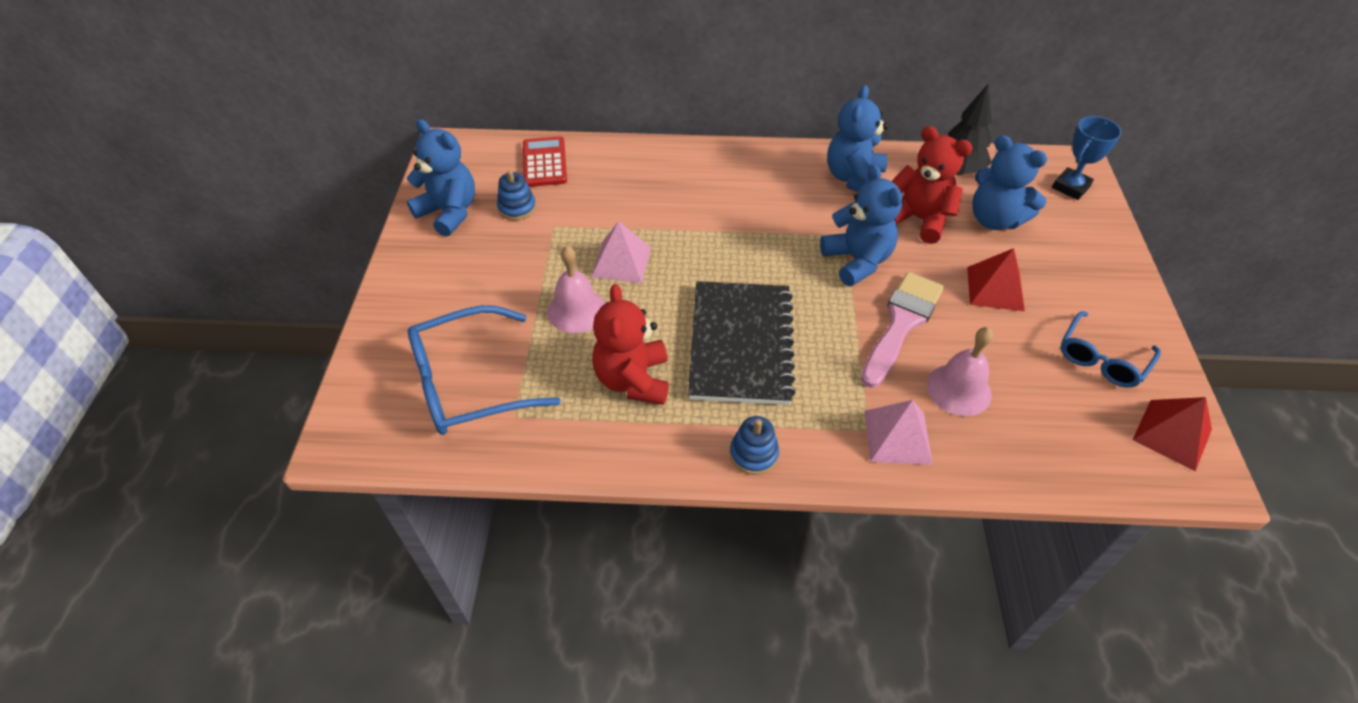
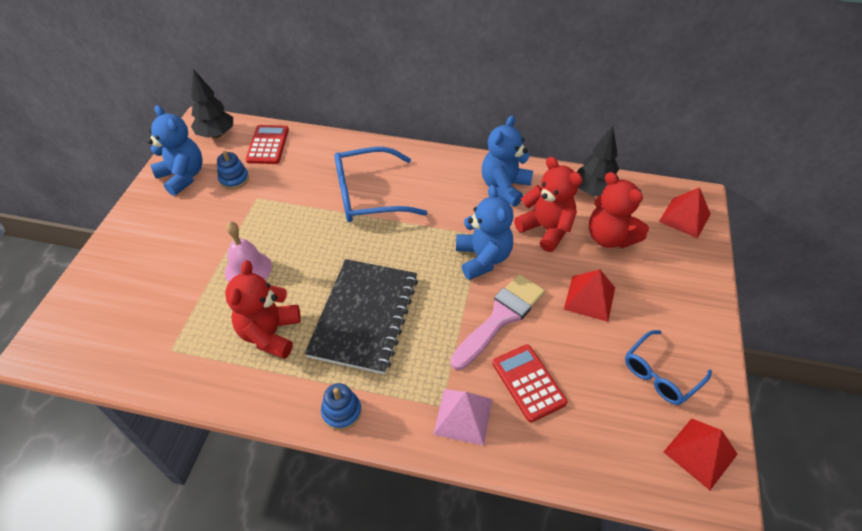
camera: 10 degrees right, 0 degrees up
blue glasses [408,305,561,435] -> blue glasses moved to [335,147,428,222]
pink pyramid [591,221,651,283] -> none
pink bell [927,327,993,416] -> red calculator [492,344,567,422]
blue teddy bear [972,135,1047,230] -> red teddy bear [589,172,649,248]
blue trophy [1052,116,1122,200] -> red pyramid [659,187,711,239]
none -> black tree [191,69,233,138]

